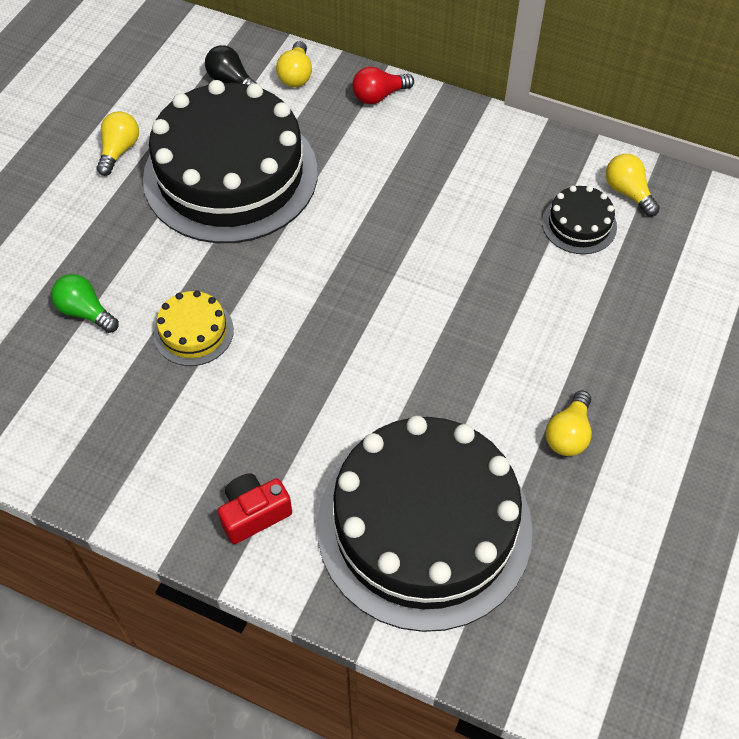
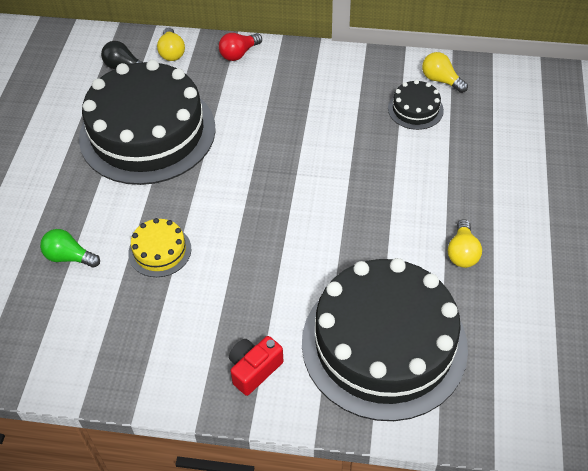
camera: 15 degrees left, 5 degrees down
yellow light bulb [96,111,139,176] -> none

